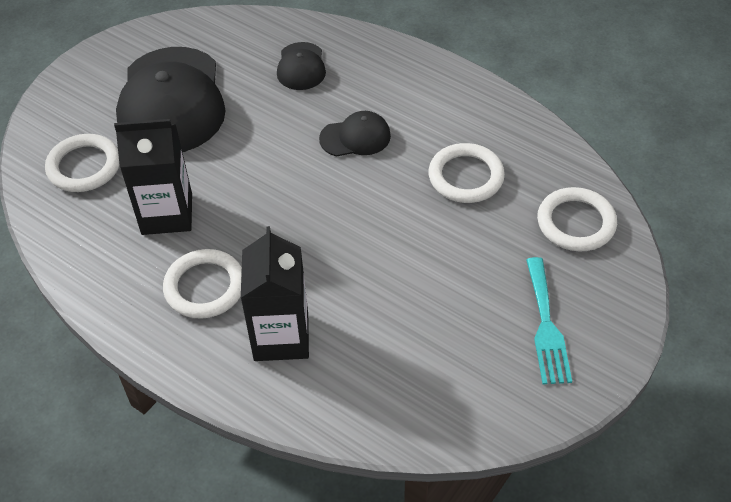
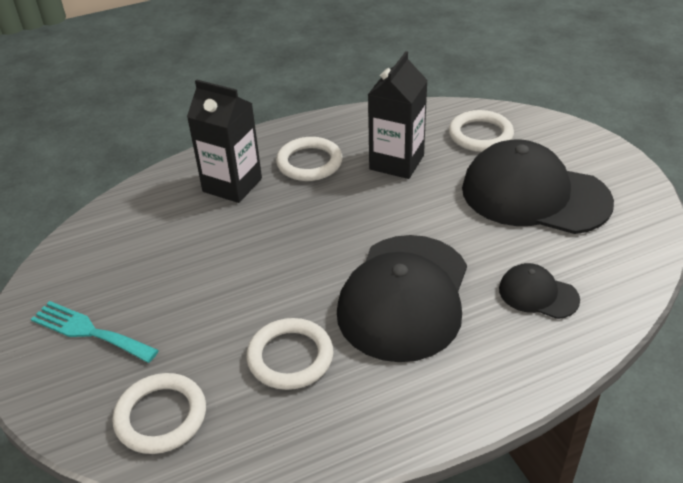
camera: 120 degrees right, 10 degrees down
black cap [319,111,391,157] -> black cap [337,235,467,362], size x2.13

